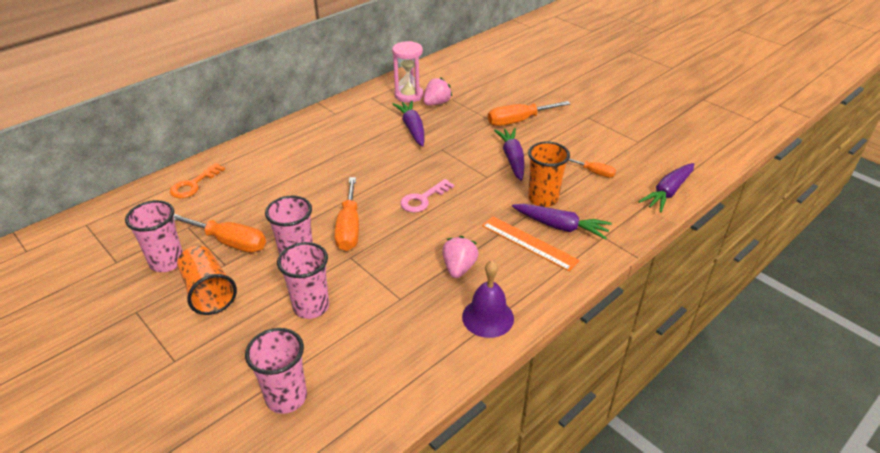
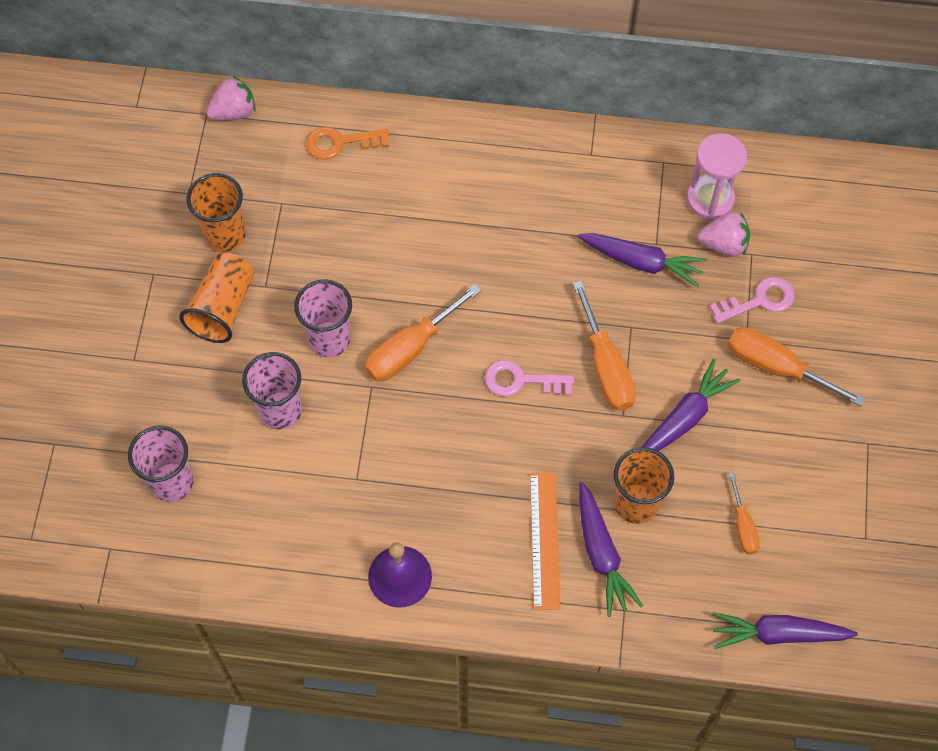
camera: 50 degrees right, 25 degrees up
pink cup [125,200,183,272] -> orange cup [186,173,245,252]
orange screwdriver [174,214,266,252] -> orange screwdriver moved to [573,281,636,411]
purple carrot [393,100,425,147] -> purple carrot turned 75 degrees clockwise [578,233,707,287]
pink strawberry [442,236,479,278] -> pink strawberry moved to [206,76,256,121]
none -> pink key [710,277,794,324]

